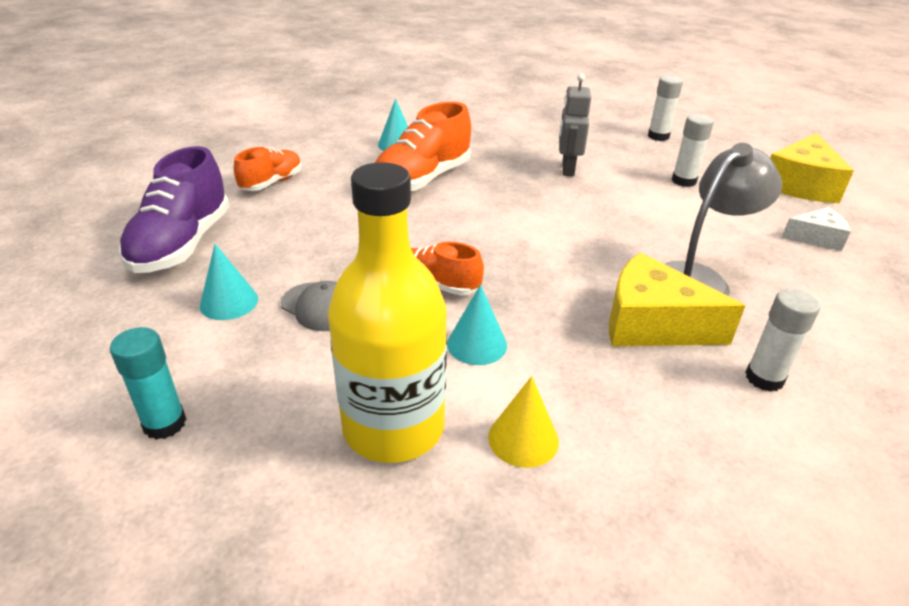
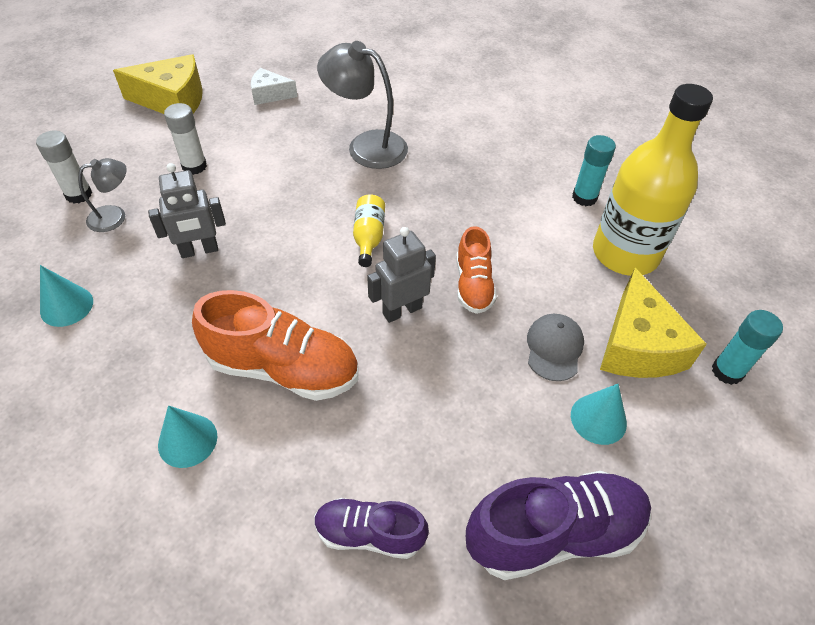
camera: 115 degrees left, 15 degrees up
orange shoe [234,147,302,191] -> purple shoe [314,498,429,559]
turquoise cone [447,284,507,365] -> turquoise cone moved to [40,265,93,327]
yellow cone [488,376,559,468] -> turquoise glue stick [572,135,616,206]
yellow cheese [609,252,745,346] -> yellow cheese moved to [600,268,707,378]
white glue stick [745,289,820,392] -> none
white cheese [782,207,851,251] -> white cheese turned 60 degrees counterclockwise [251,68,298,105]
none -> grey lamp [78,158,127,232]
none -> yellow bottle [353,194,385,267]
none -> grey robot [367,227,436,323]

